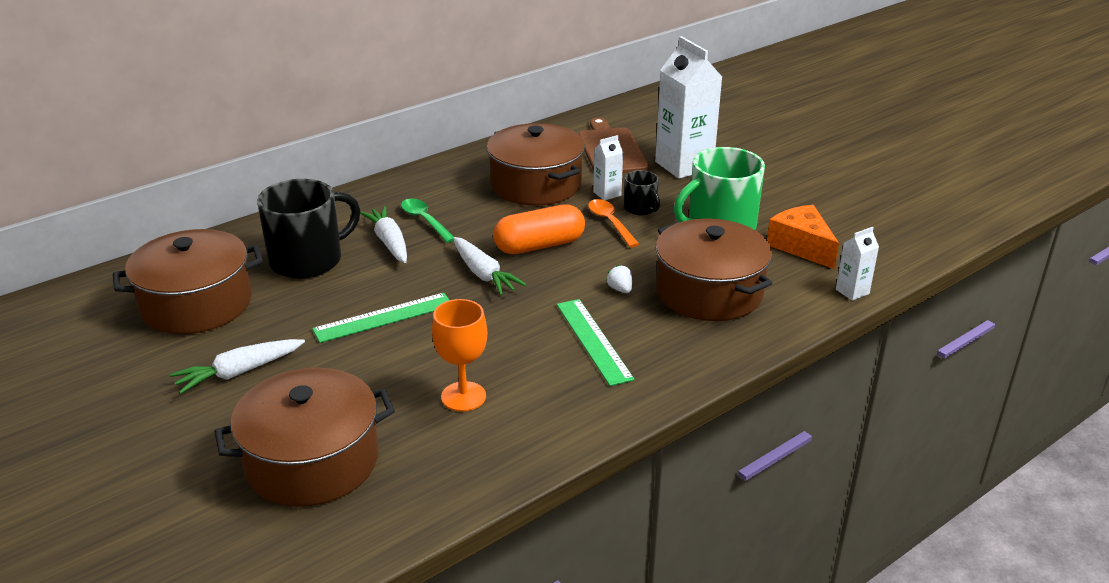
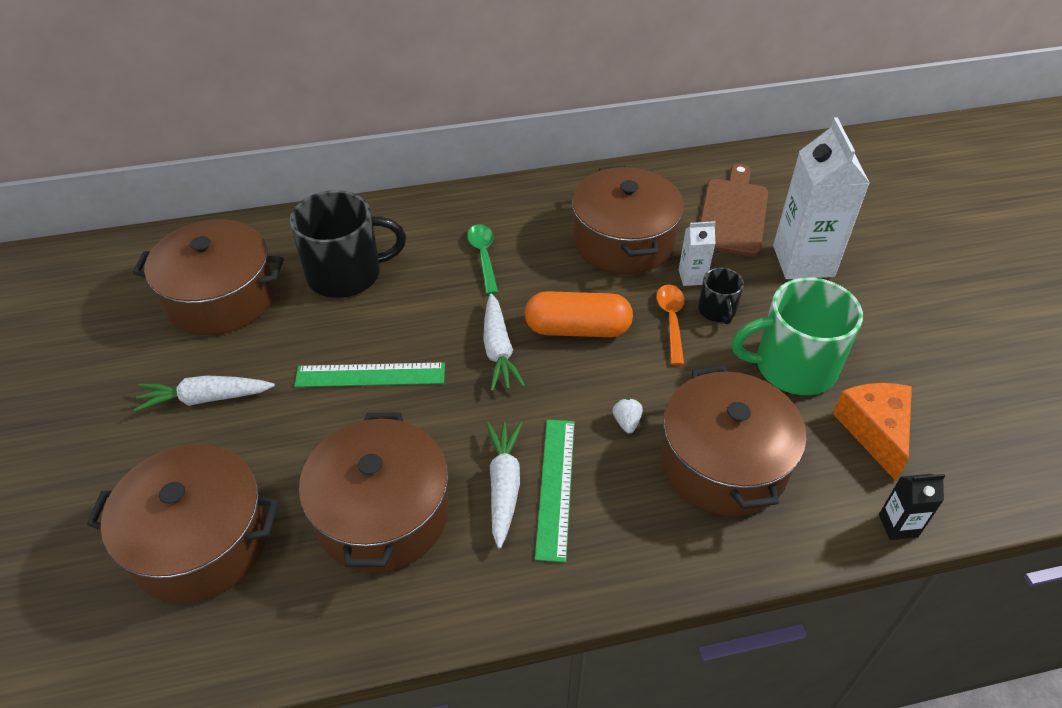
camera: 25 degrees right, 15 degrees up
white carrot [360,206,407,263] -> white carrot moved to [486,422,522,549]
orange goblet [432,299,487,412] -> brown pot [299,413,449,572]
white carton [836,227,879,301] -> black carton [879,474,946,540]

